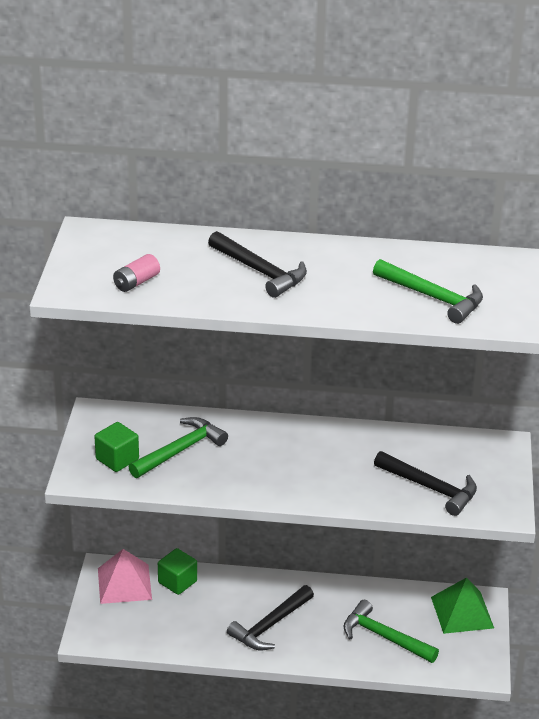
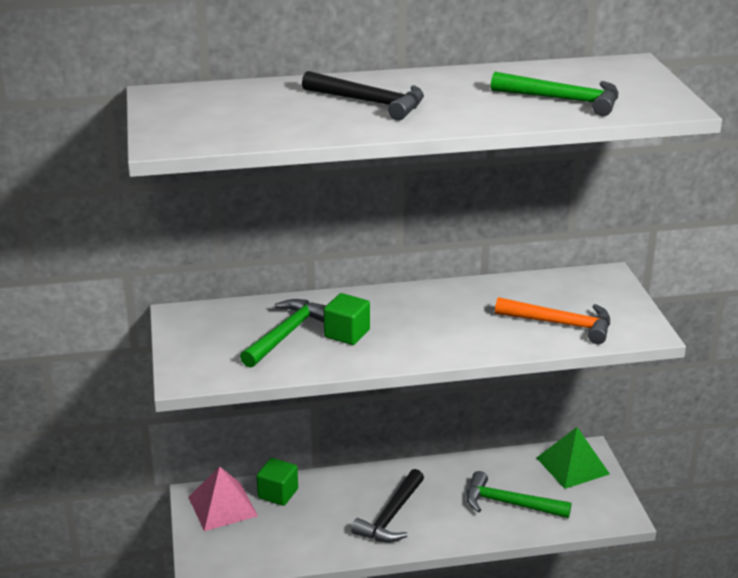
camera: 15 degrees left, 5 degrees down
green cube [94,422,139,472] -> green cube moved to [324,293,370,345]
pink battery [113,254,160,292] -> none
black hammer [374,451,477,516] -> orange hammer [495,297,610,344]

